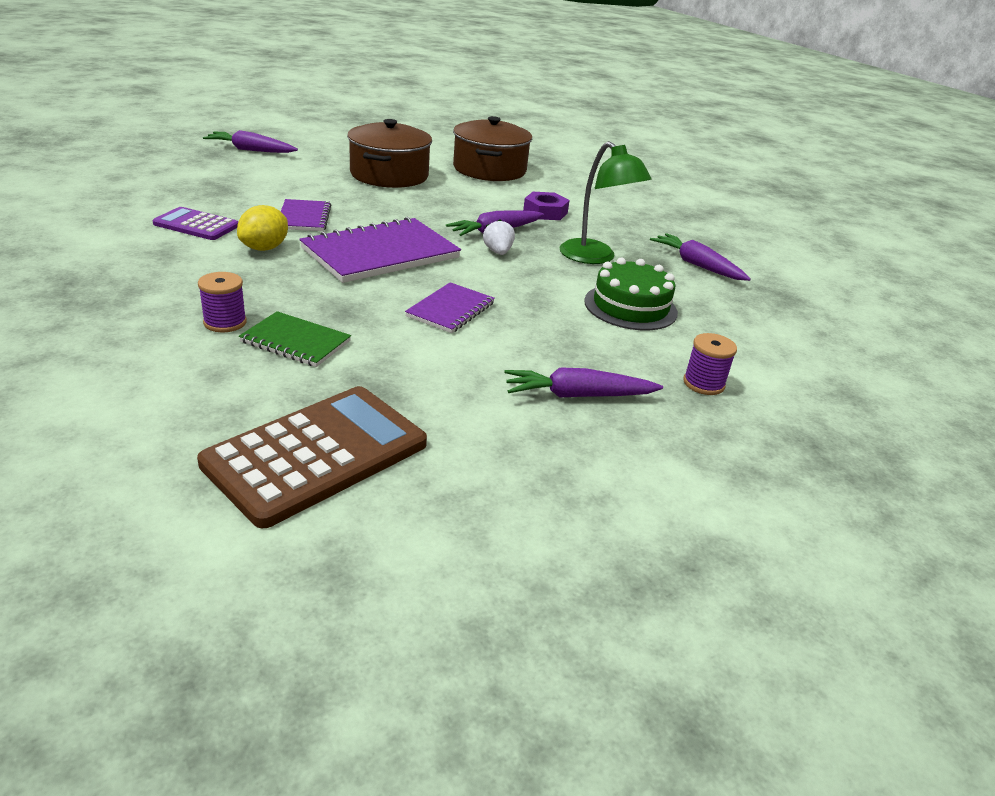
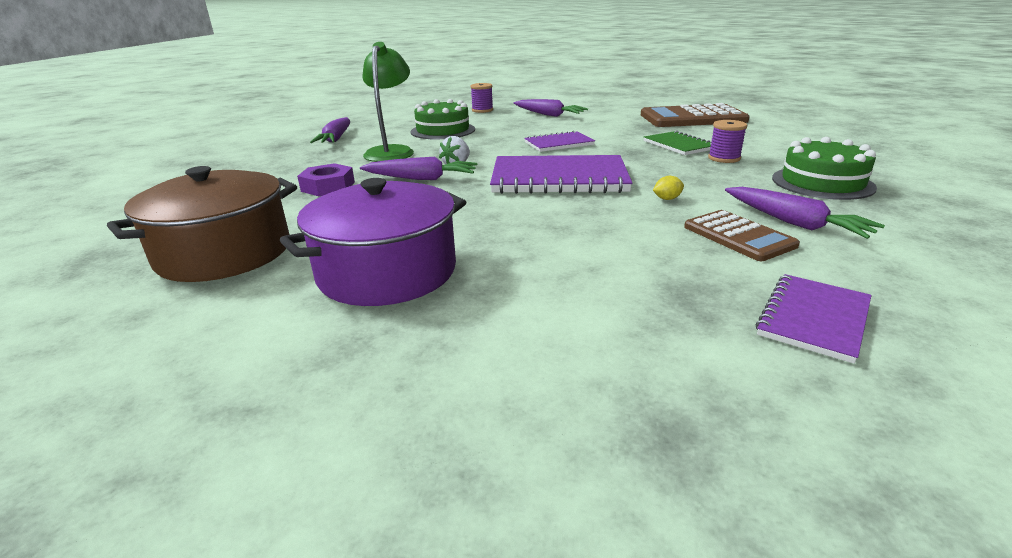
camera: 135 degrees left, 5 degrees down
purple calculator [152,207,238,240] -> brown calculator [684,210,800,261]
purple carrot [203,130,298,153] -> purple carrot moved to [725,187,885,239]
yellow lemon [237,205,288,251] -> yellow lemon [653,176,684,200], size x0.51
purple notebook [281,199,331,231] -> purple notebook moved to [755,274,872,364]
brown pot [347,119,432,188] -> purple pot [280,178,466,306]
none -> green cake [772,137,877,200]

